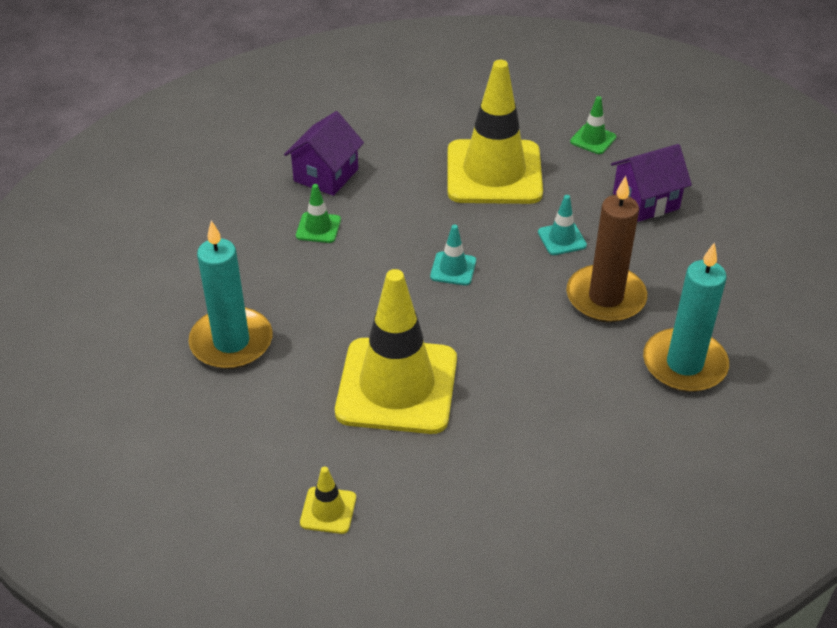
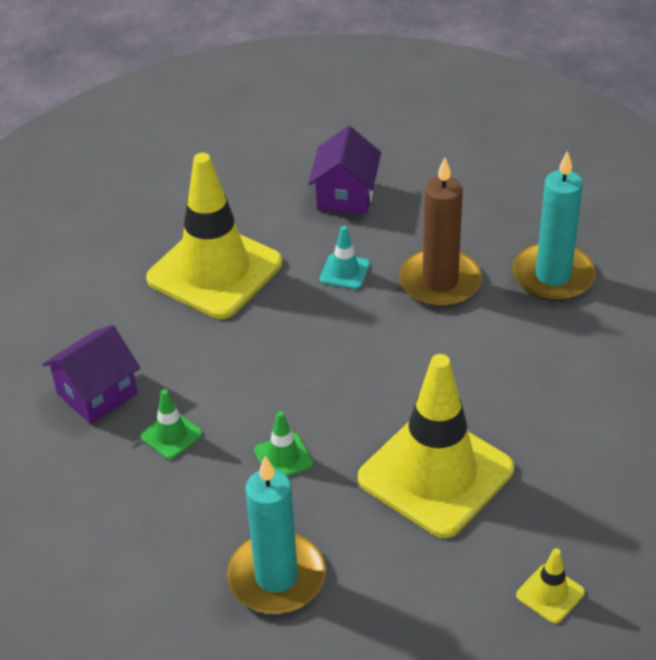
camera: 55 degrees left, 0 degrees up
purple house [284,111,364,196] -> purple house turned 75 degrees clockwise [43,325,140,424]
turquoise traffic cone [430,224,476,285] -> none
green traffic cone [570,96,617,154] -> green traffic cone moved to [254,411,313,477]

